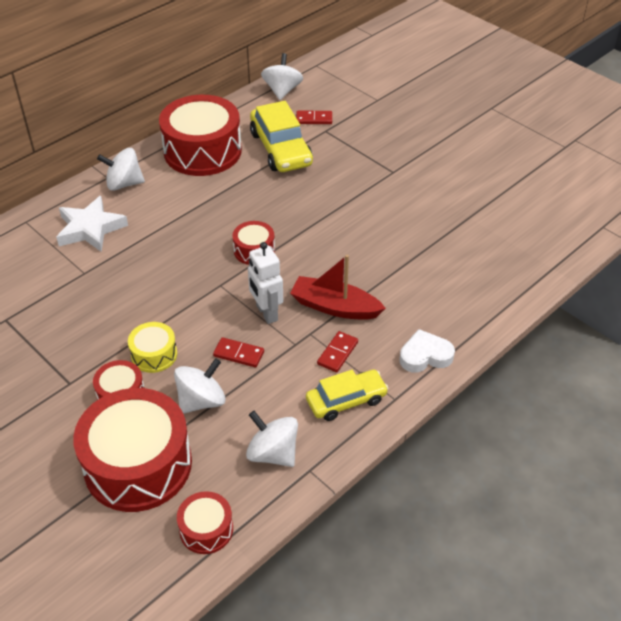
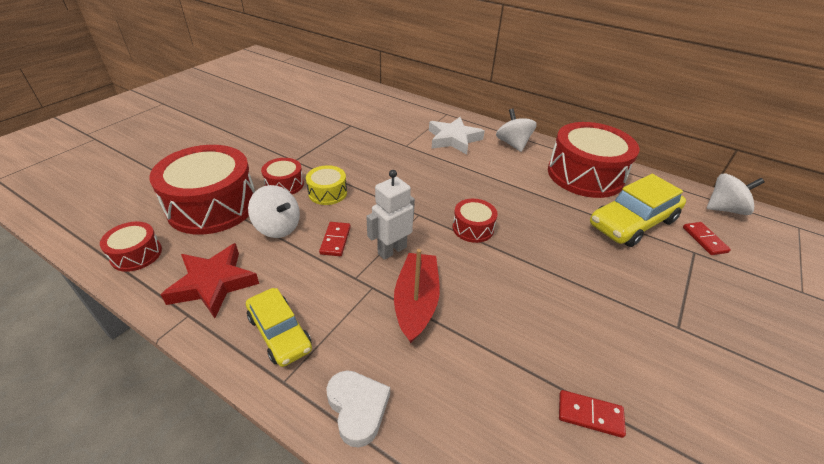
camera: 75 degrees right, 5 degrees down
white spinning top [246,411,298,467] -> red star [161,243,259,318]
red domino [317,331,358,372] -> red domino moved to [559,390,626,438]

